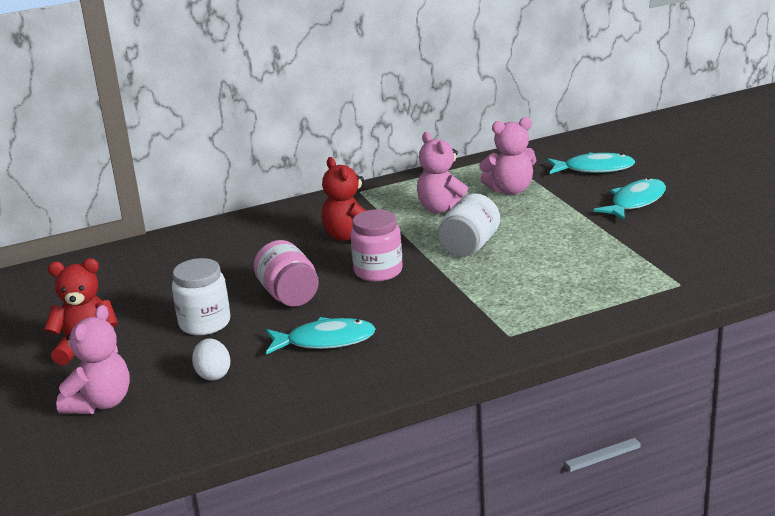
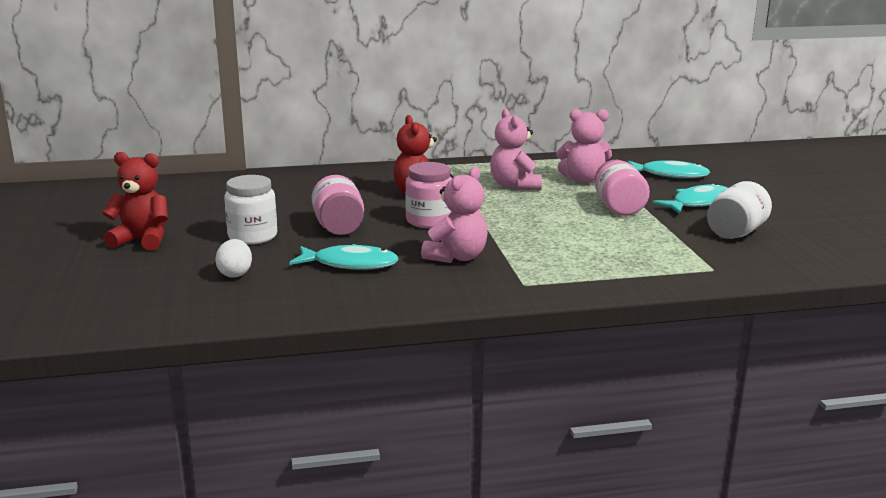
camera: 10 degrees right, 5 degrees down
pink teddy bear [56,305,130,414] -> pink teddy bear moved to [421,167,488,263]
white jar [438,193,500,257] -> white jar moved to [707,181,772,239]
none -> pink jar [595,160,650,216]

